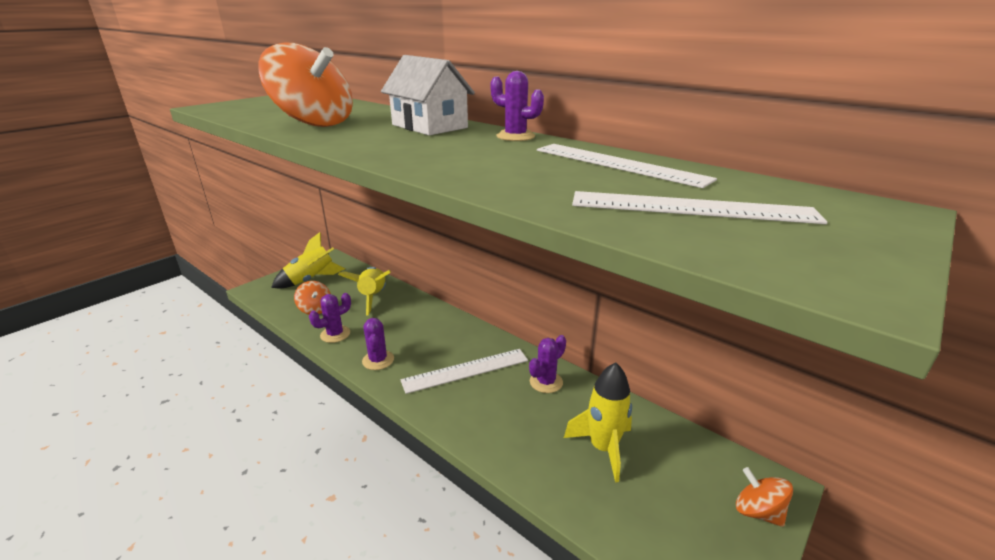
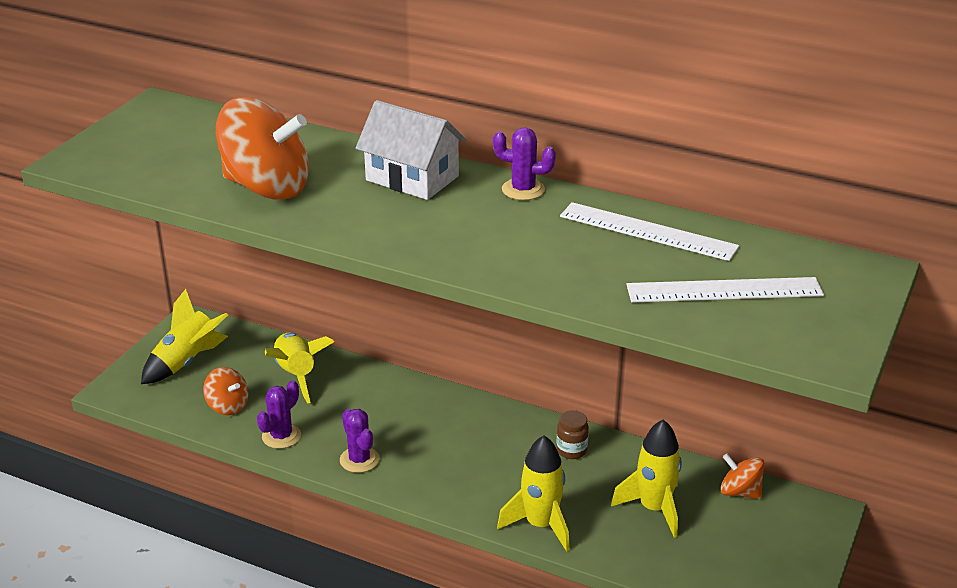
camera: 15 degrees left, 5 degrees up
white ruler [401,349,528,394] -> none
purple cactus [529,335,566,393] -> brown jar [556,410,589,459]
orange spinning top [736,467,793,527] -> orange spinning top moved to [720,454,765,499]
none -> yellow rocket [497,435,570,552]

